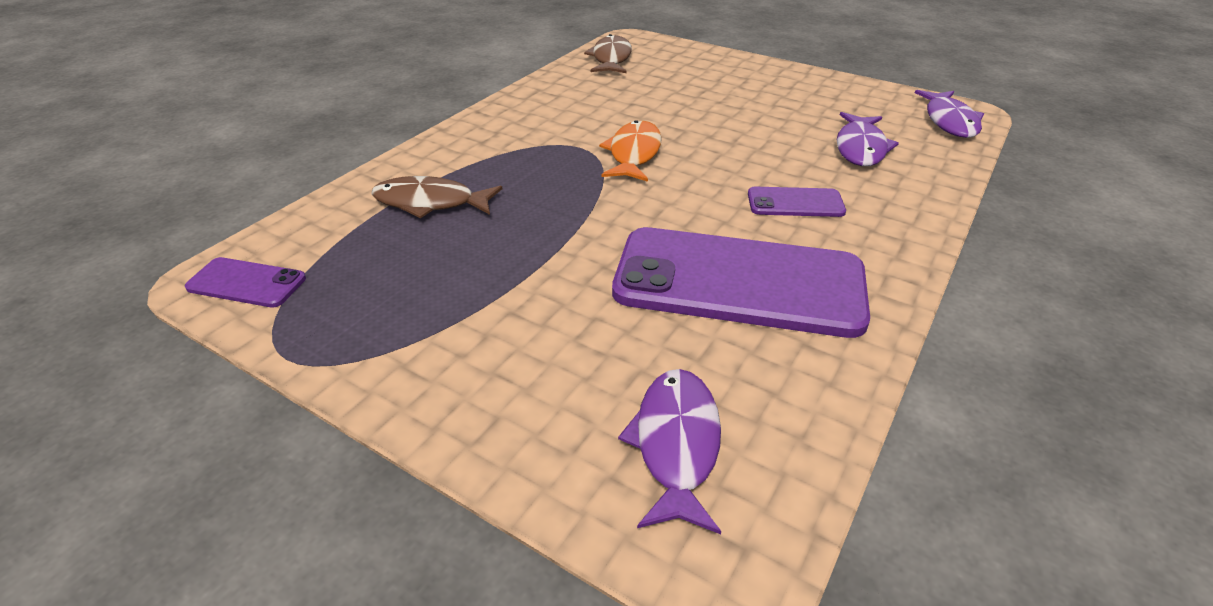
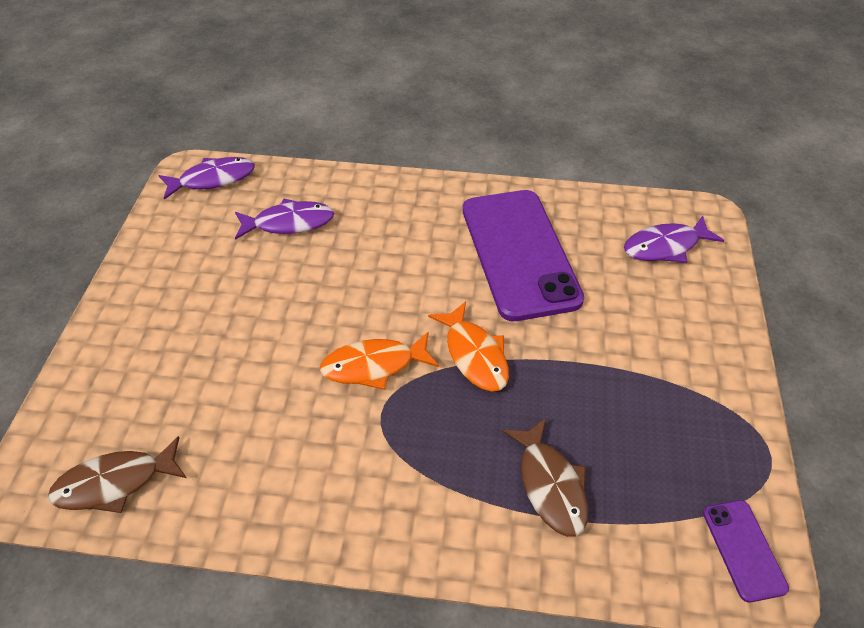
camera: 115 degrees left, 10 degrees up
purple phone [748,187,846,217] -> none
none -> orange fish [428,301,509,392]

